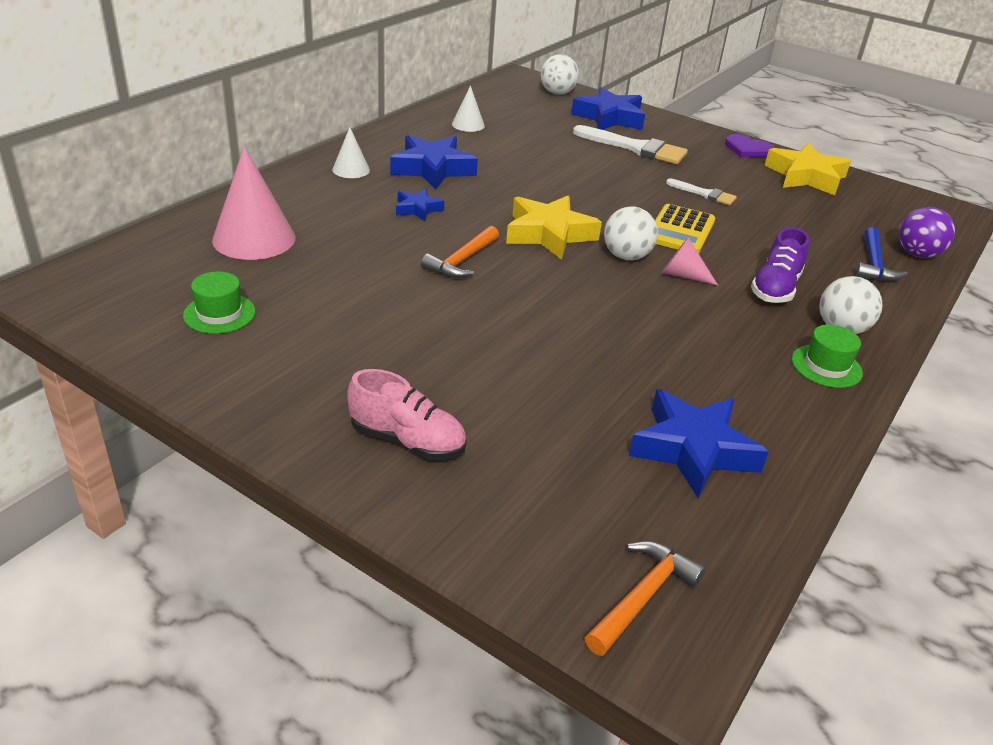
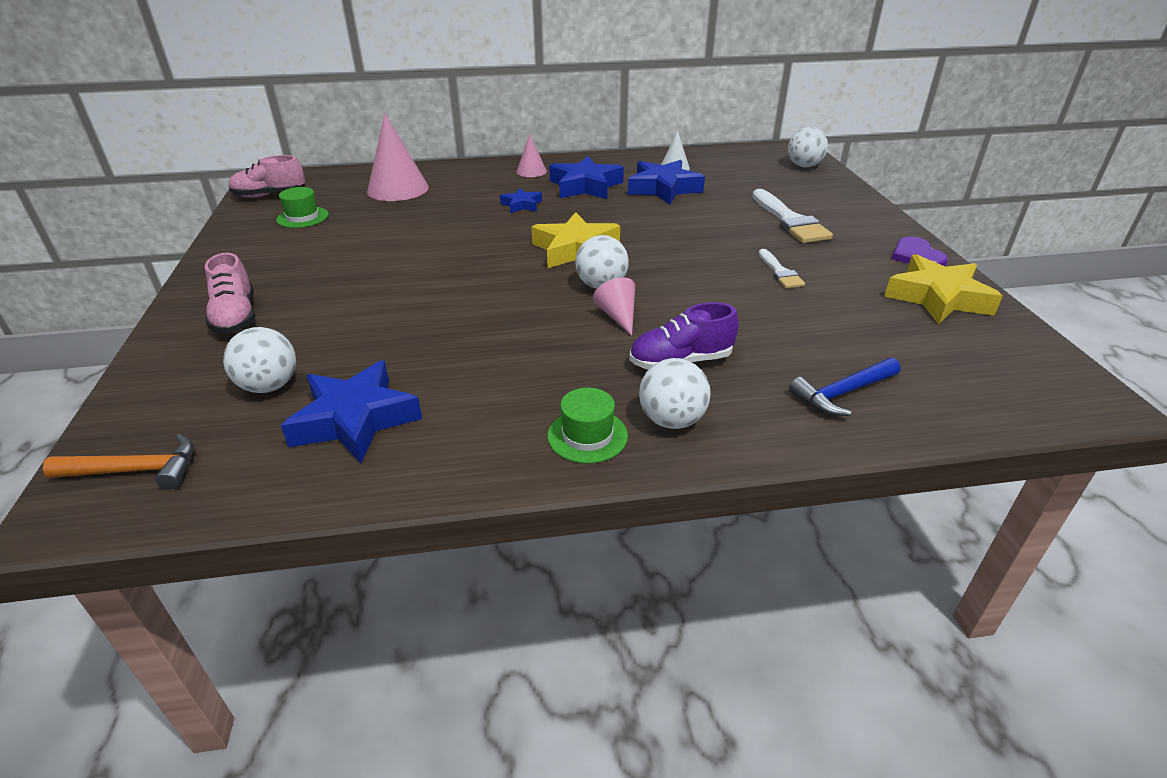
camera: 50 degrees right, 0 degrees up
white cone [332,127,370,178] -> pink cone [516,134,547,177]
orange hammer [421,226,499,278] -> none
blue star [571,87,645,130] -> blue star moved to [628,160,705,204]
yellow calculator [655,204,715,254] -> none
purple ball [899,207,955,258] -> none
none -> white ball [223,327,296,393]
none -> pink shoe [229,155,305,198]

